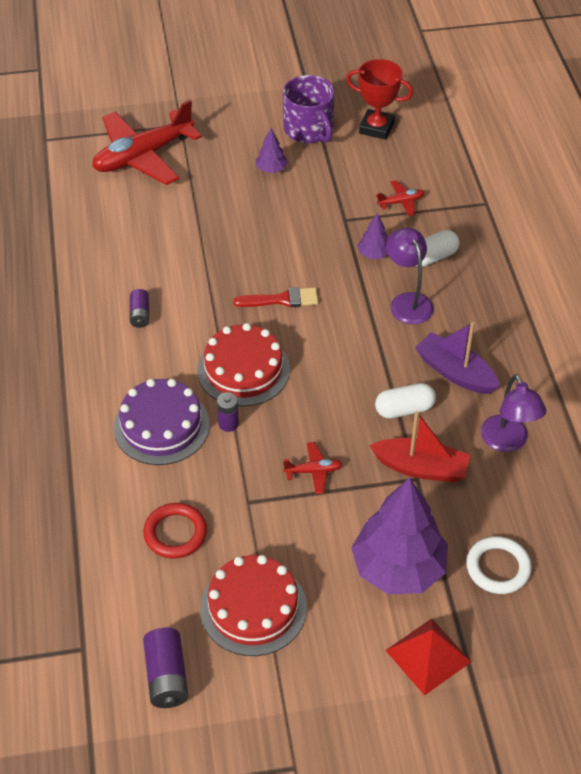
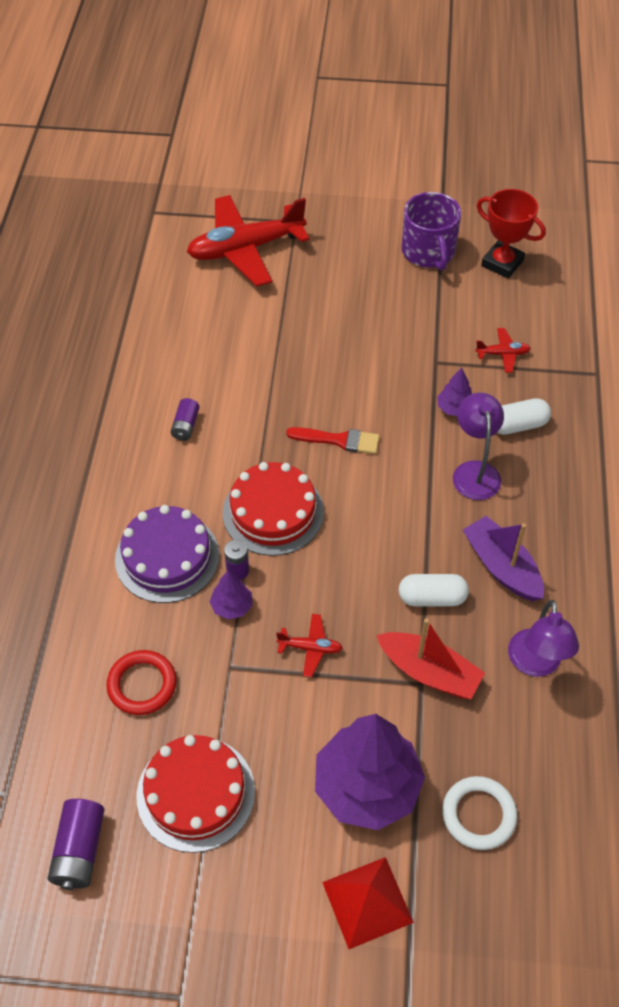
camera: 15 degrees right, 5 degrees up
purple tree [256,128,288,173] -> purple tree moved to [210,571,252,620]

